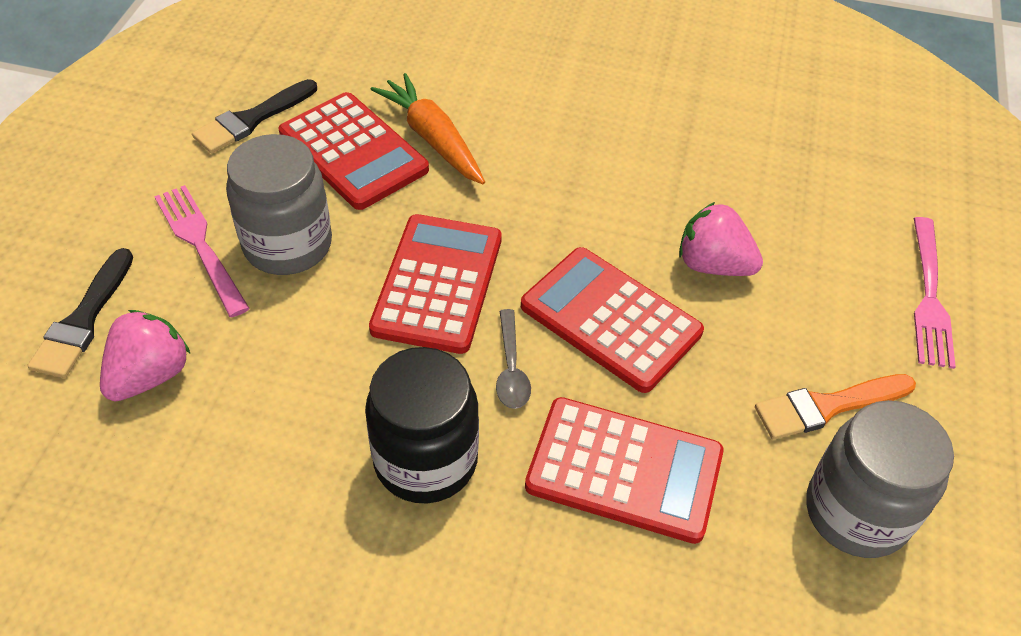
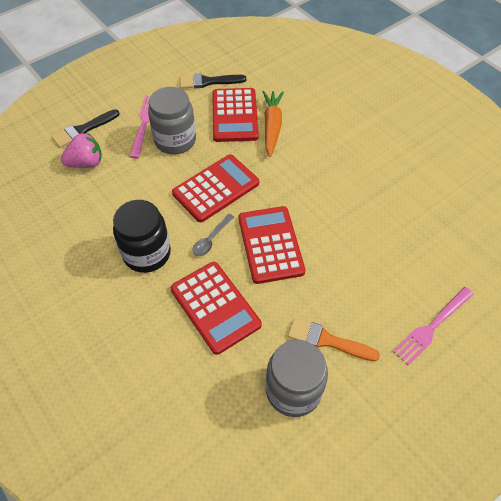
camera: 40 degrees right, 5 degrees up
pink strawberry [679,202,763,276] -> none

